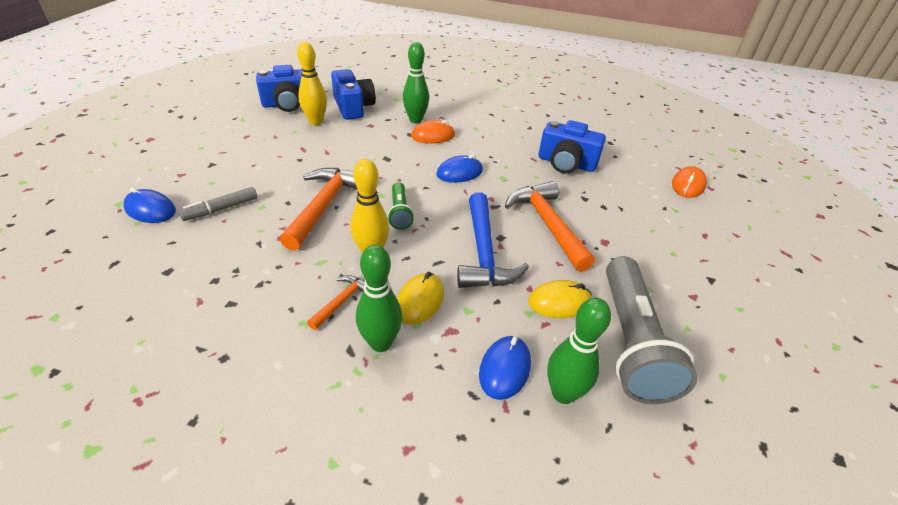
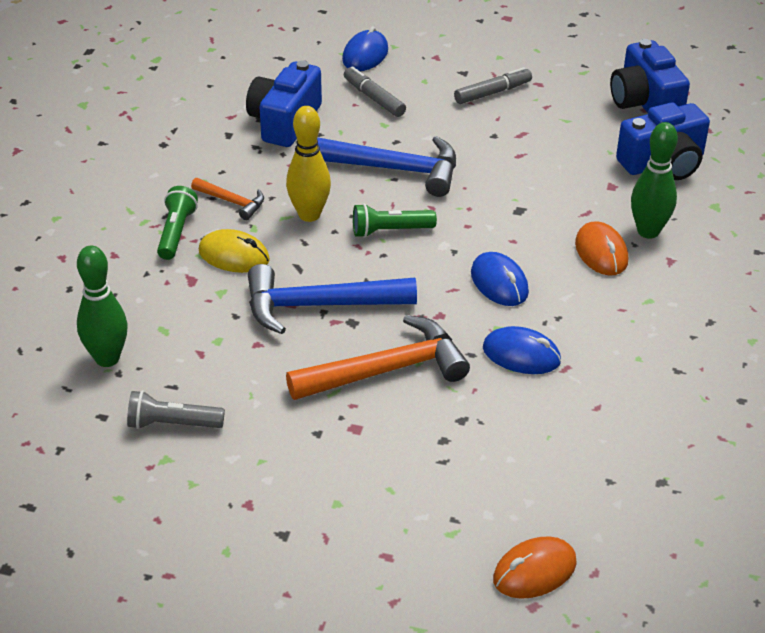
camera: 90 degrees right, 0 degrees up
orange hammer [280,168,358,251] -> blue hammer [317,136,456,197]
yellow bowling pin [297,42,327,125] -> none
green bowling pin [356,245,402,352] -> green flashlight [157,186,198,260]
blue mouse [479,336,531,400] -> blue mouse moved to [483,326,561,374]
yellow mouse [528,280,592,318] -> none
blue camera [539,120,606,173] -> blue camera moved to [246,60,322,147]
grey flashlight [606,256,698,404] -> grey flashlight [127,390,225,429], size x0.49
orange mouse [672,166,707,198] -> orange mouse turned 60 degrees counterclockwise [493,536,577,599]
none -> grey marker [454,67,532,104]

